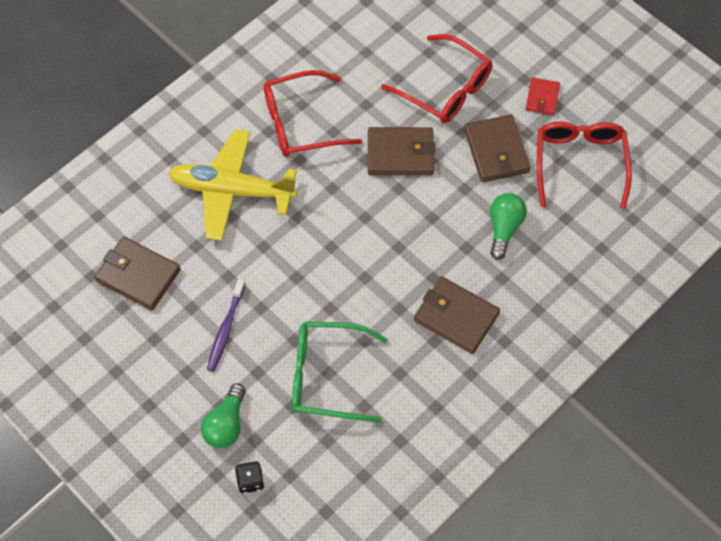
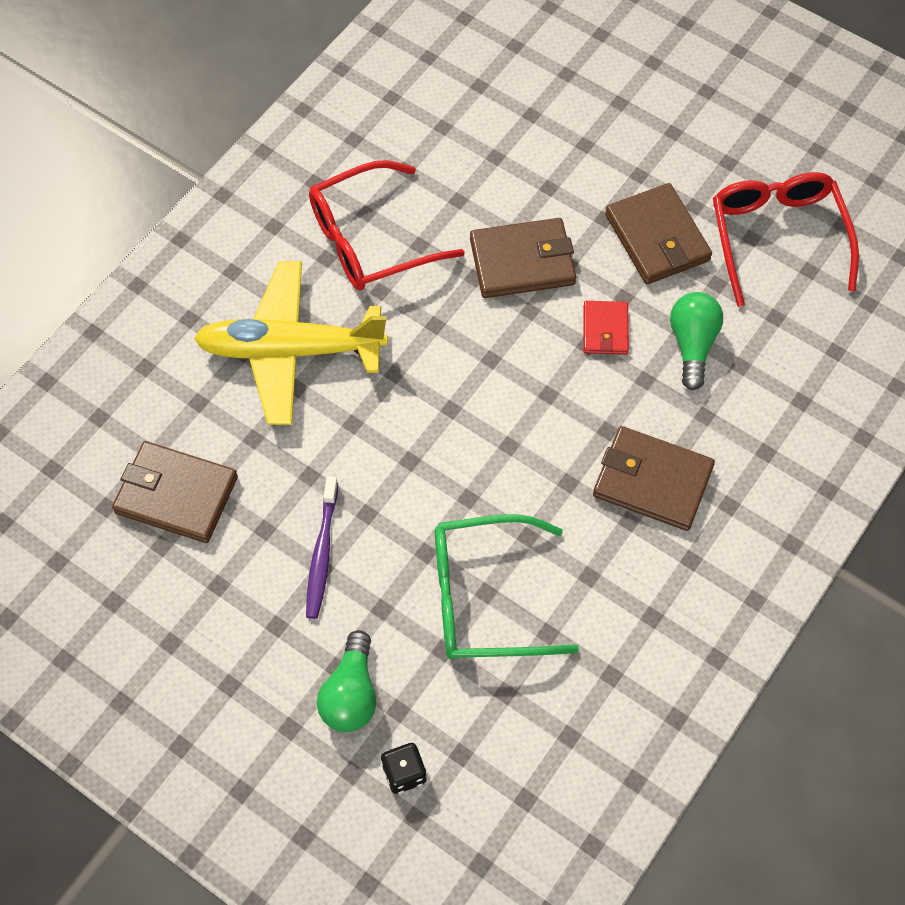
camera: 10 degrees left, 0 degrees up
red glasses [381,34,492,123] -> none
red wallet [526,77,560,116] -> red wallet moved to [583,301,629,355]

